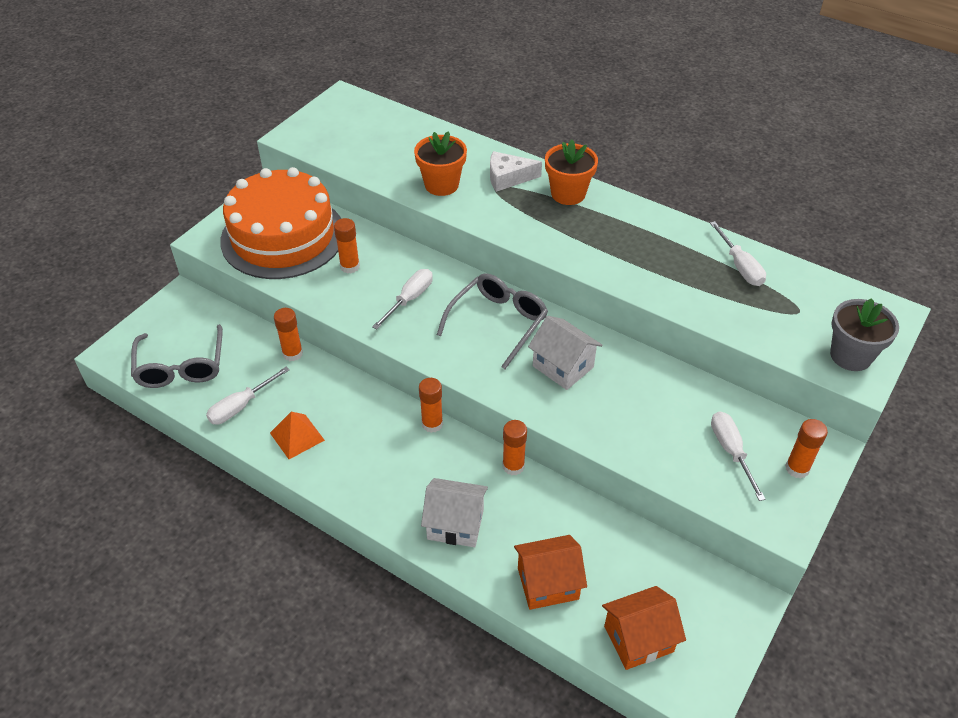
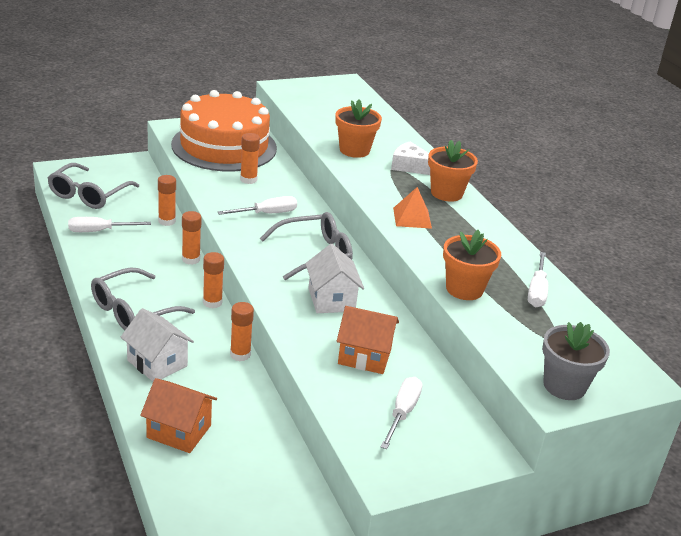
camera: 30 degrees right, 15 degrees down
orange pyramid [270,412,325,459] -> orange pyramid moved to [393,187,432,229]
orange house [602,586,686,670] -> orange house moved to [337,306,399,374]
orange glue stick [785,419,828,479] -> orange glue stick moved to [182,211,202,265]
none -> grey glasses [91,267,195,330]
none -> orange flower pot [443,230,501,300]

